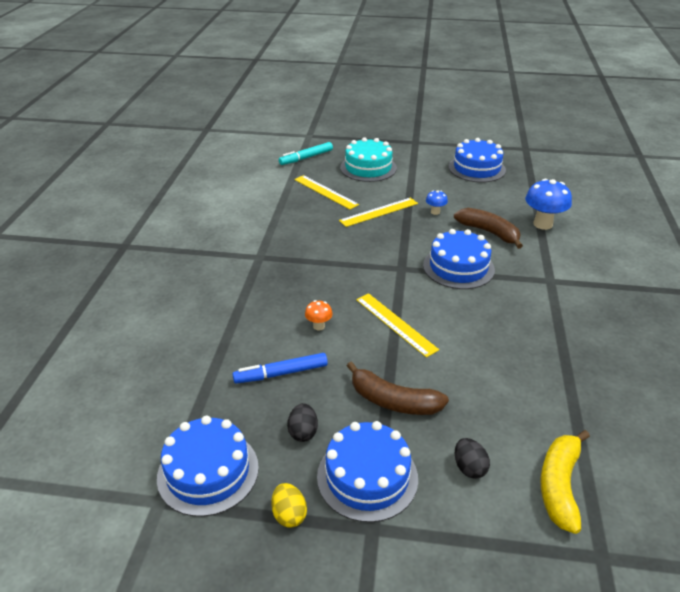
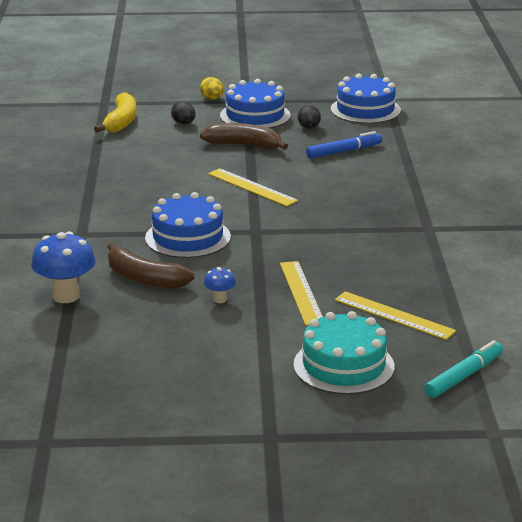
camera: 170 degrees right, 10 degrees down
yellow egg [271,483,307,528] -> yellow egg moved to [200,77,224,99]
orange mushroom [305,300,332,330] -> none
yellow ruler [339,198,418,227] -> yellow ruler turned 60 degrees counterclockwise [280,261,323,326]
blue cake [449,138,506,183] -> none

